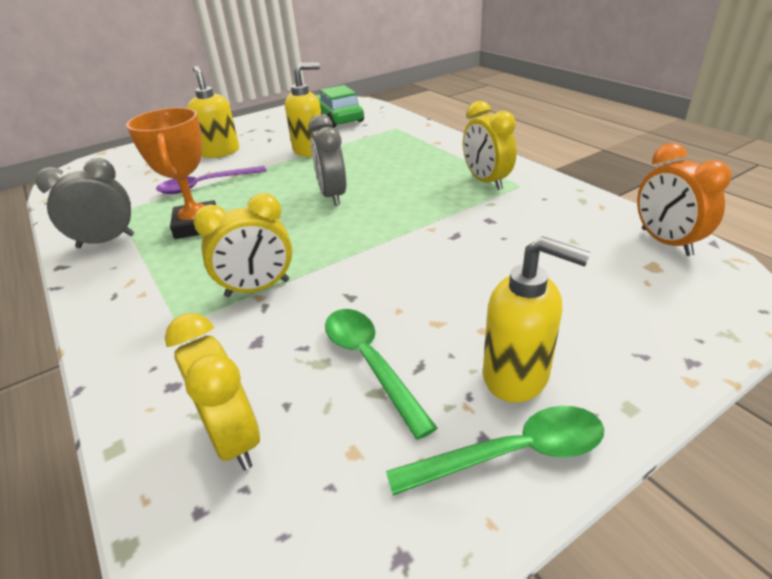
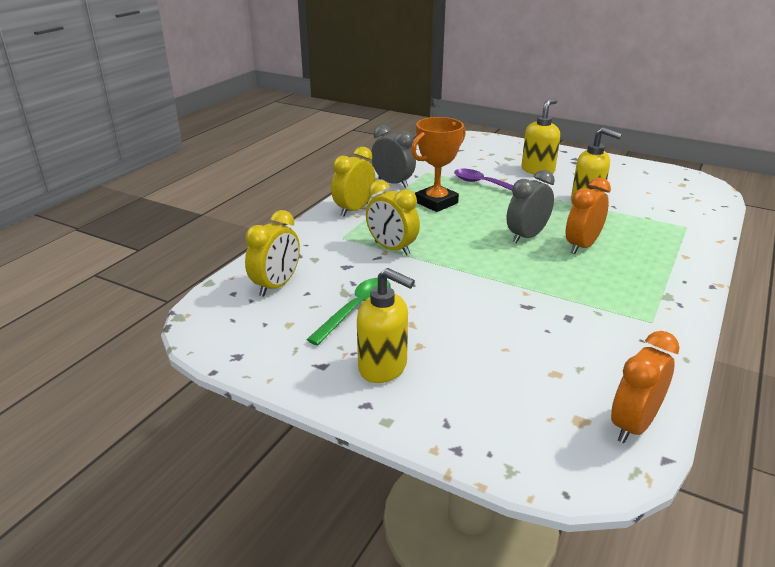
camera: 60 degrees right, 5 degrees down
green car [316,85,364,128] -> none
green spoon [386,406,604,495] -> none
yellow clock [463,101,517,190] -> yellow clock moved to [331,147,375,216]
yellow soap dispenser [483,236,591,402] -> yellow soap dispenser turned 60 degrees counterclockwise [357,268,415,383]
none -> orange clock [566,177,611,254]

